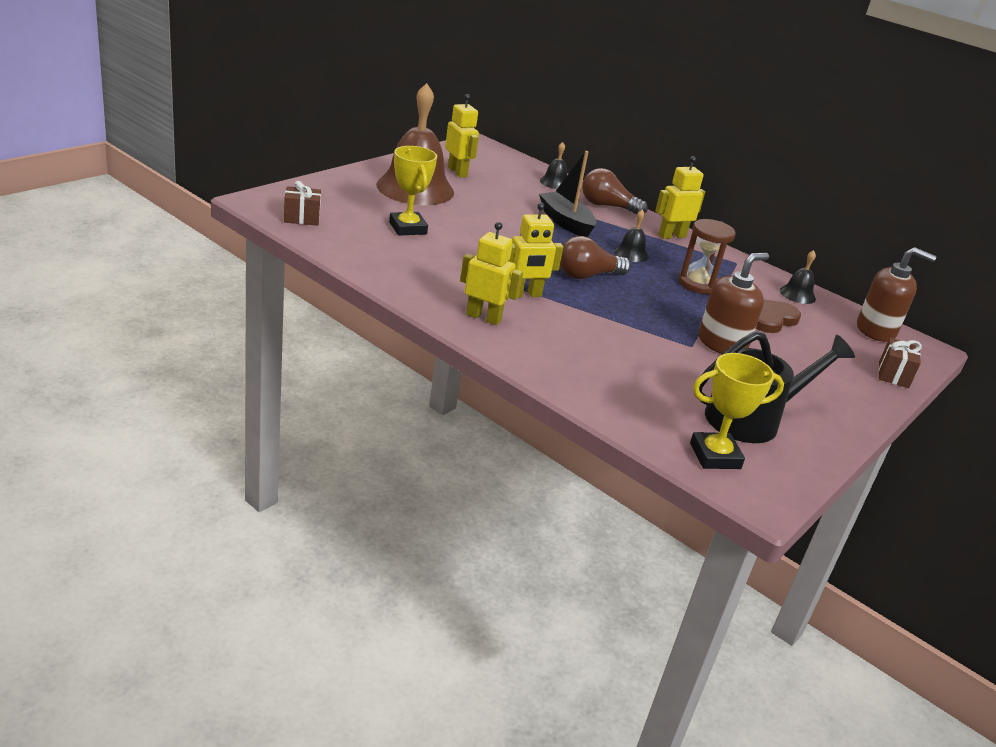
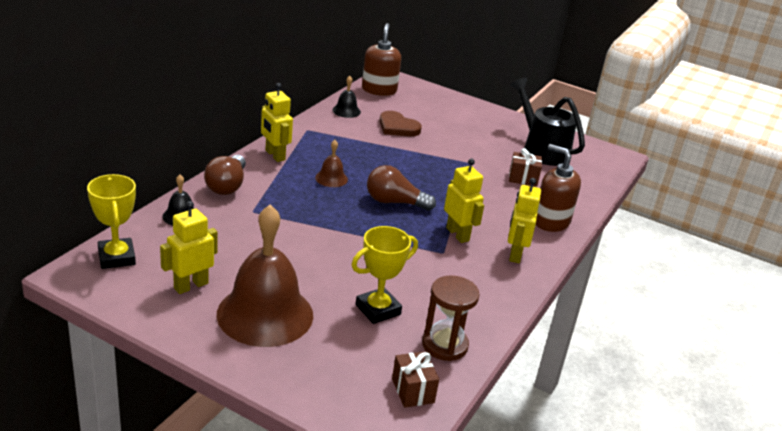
camera: 100 degrees left, 0 degrees up
black boat [539,151,597,237] -> none
brown light bulb [560,236,631,279] -> brown light bulb turned 135 degrees clockwise [367,165,436,211]
black bell [614,210,649,262] -> brown bell [315,140,348,187]
brown hourglass [678,219,736,294] -> brown hourglass moved to [422,275,480,361]
yellow trophy [690,353,784,469] -> yellow trophy moved to [87,174,136,269]
brown soap dispenser [699,253,769,354] -> brown soap dispenser moved to [536,144,581,232]
brown gift [879,338,922,388] -> brown gift moved to [509,148,542,187]

